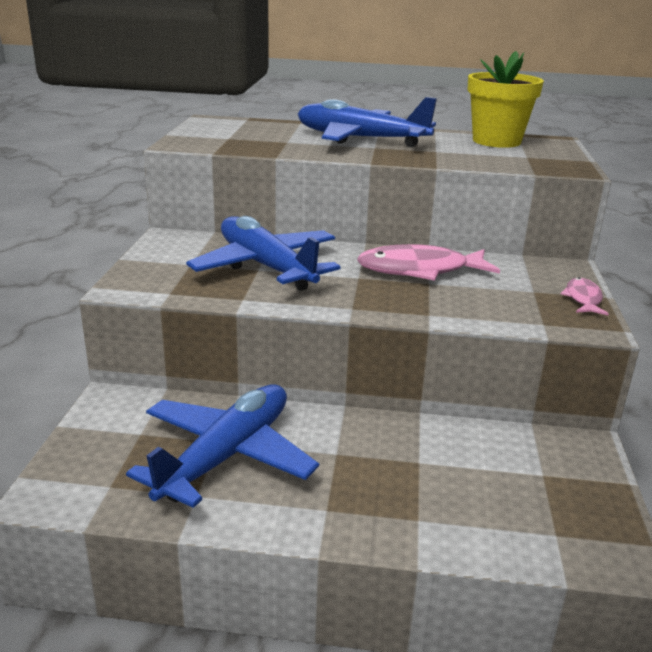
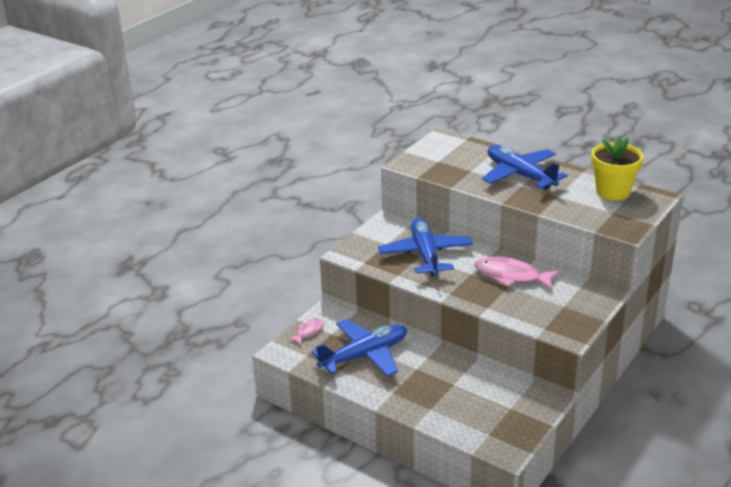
camera: 30 degrees right, 5 degrees up
pink fish [561,277,609,315] -> pink fish moved to [288,318,324,345]

